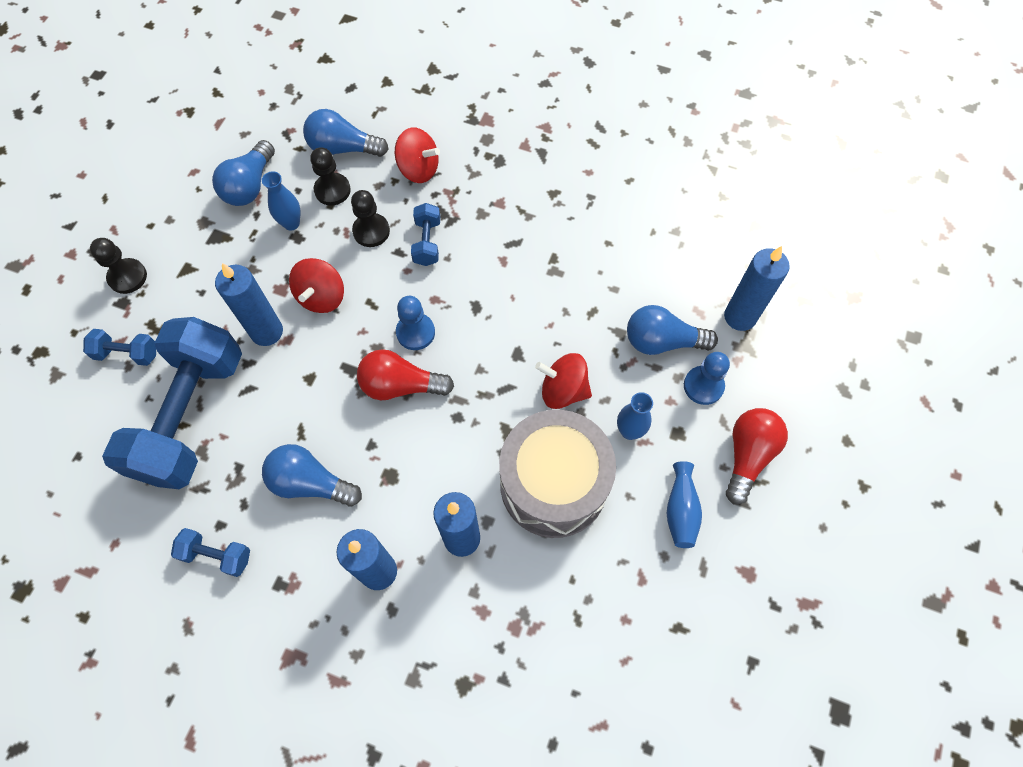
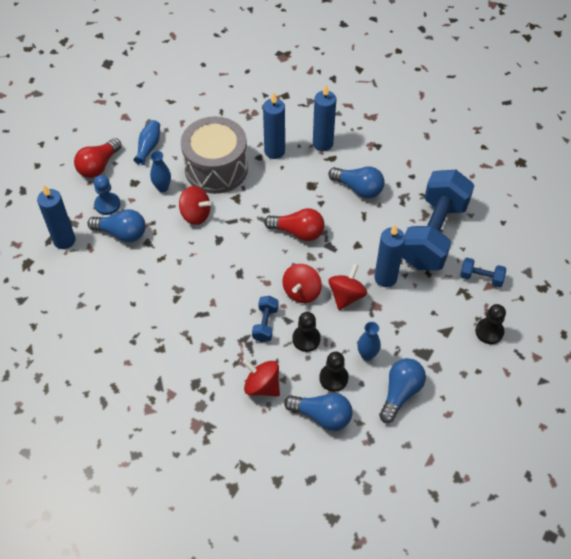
camera: 170 degrees left, 10 degrees down
blue dumbbell [171,528,250,577] -> none
blue pawn [396,296,435,350] -> none
none -> red spinning top [282,264,322,303]

